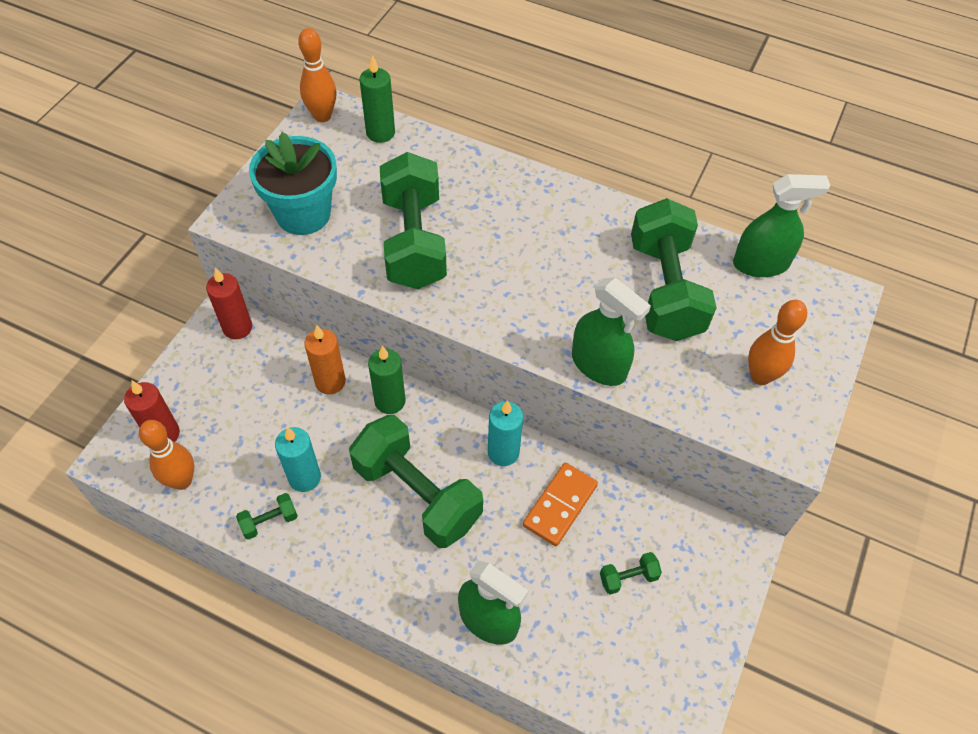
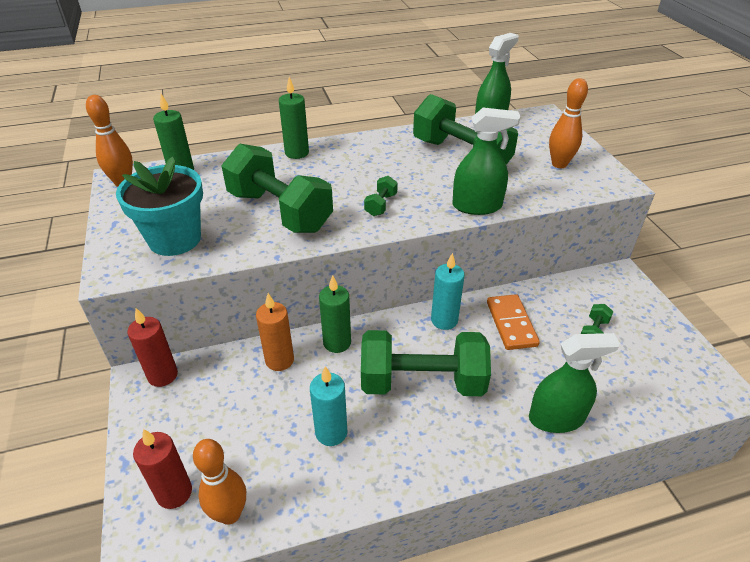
camera: 40 degrees left, 15 degrees down
green dumbbell [236,493,298,540] -> green dumbbell moved to [364,176,398,216]
none -> green candle [279,77,309,159]

